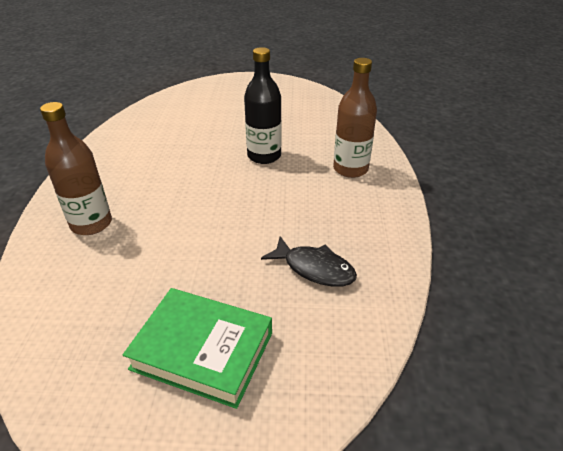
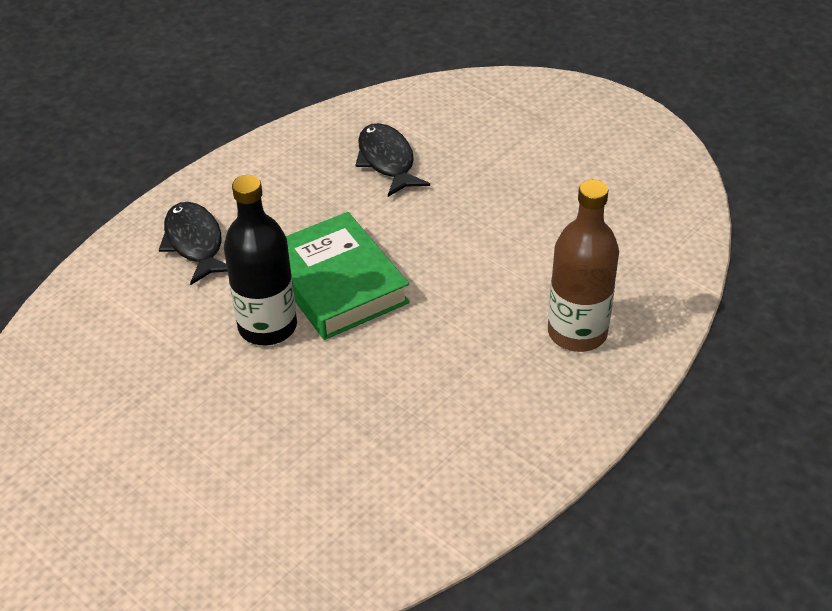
camera: 140 degrees left, 5 degrees up
green book [123,288,272,409] -> green book moved to [286,212,410,340]
brown bottle [333,58,377,178] -> black fish [159,202,228,285]

